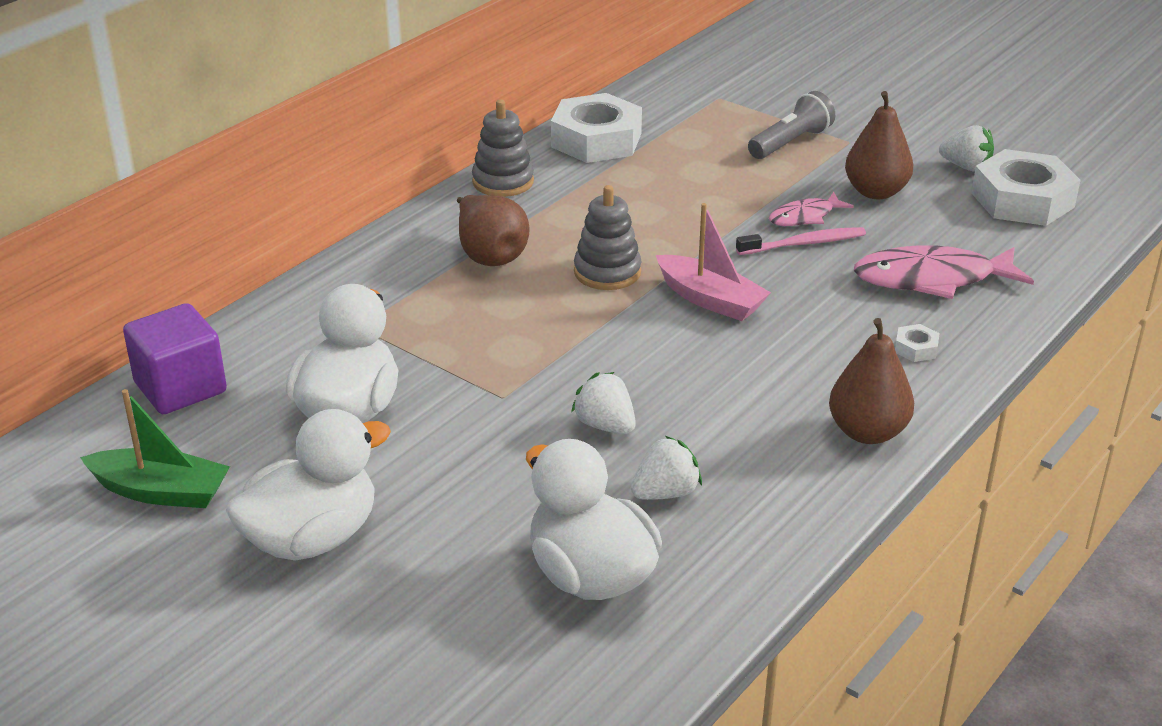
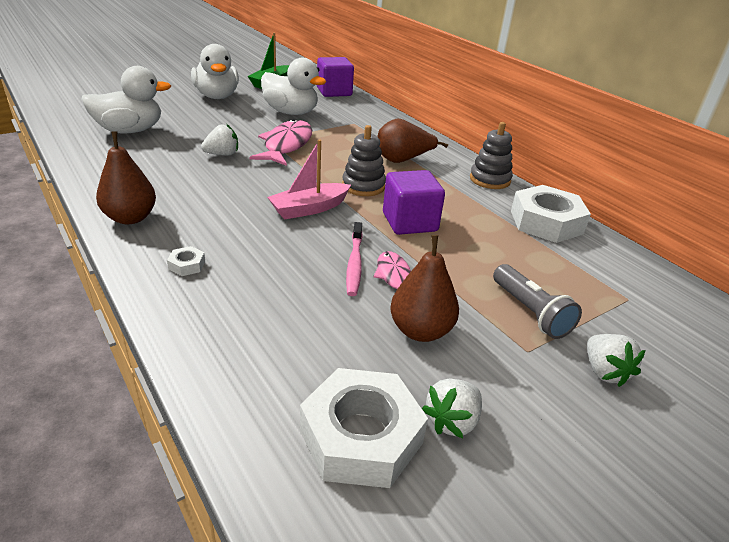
camera: 105 degrees right, 0 degrees up
white strawberry [631,436,702,500] -> white strawberry moved to [587,334,645,387]
pink fish [854,245,1034,299] -> pink fish moved to [250,119,312,166]
none -> purple cube [383,170,445,235]

